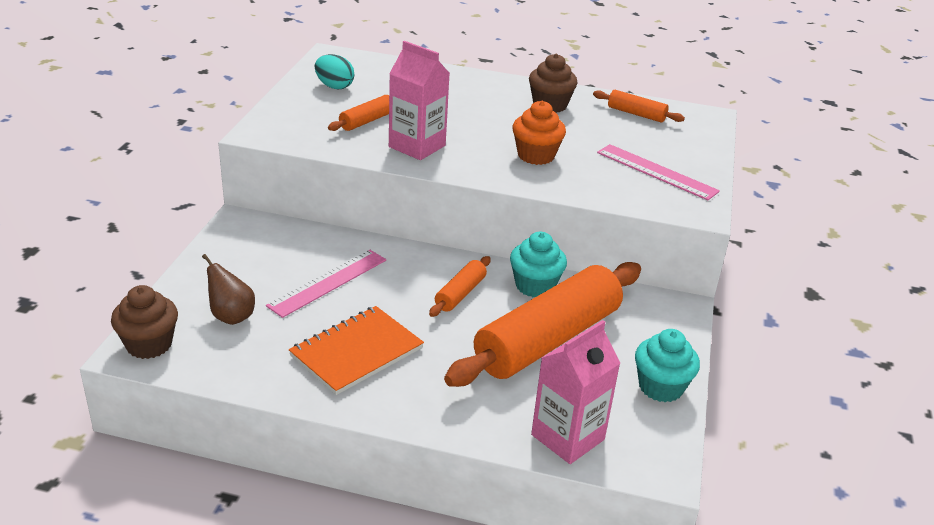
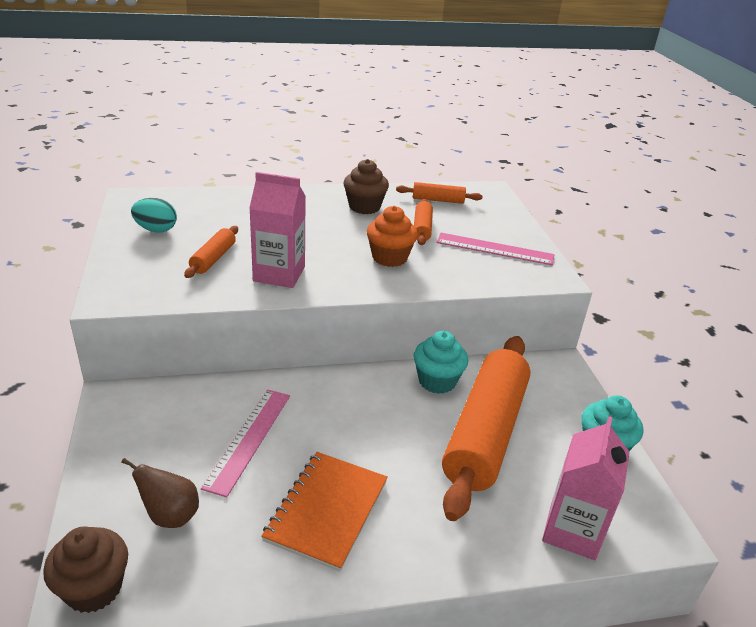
camera: 25 degrees left, 0 degrees up
orange rolling pin [429,256,491,317] -> orange rolling pin moved to [414,199,433,245]

